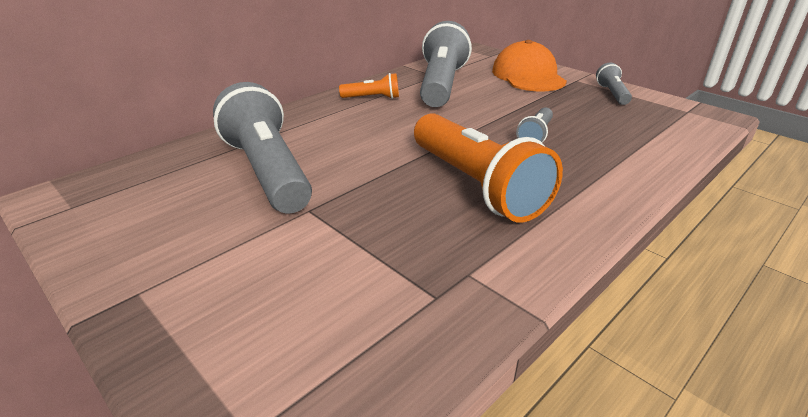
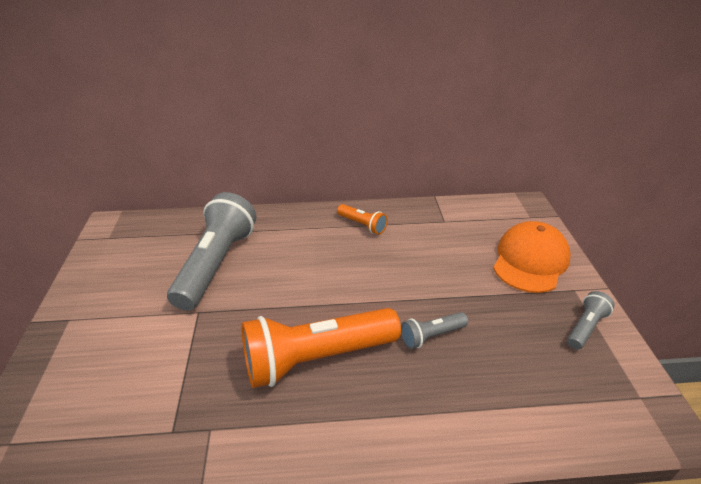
camera: 40 degrees right, 5 degrees up
orange flashlight [414,113,563,222] -> orange flashlight turned 60 degrees clockwise [241,308,401,388]
grey flashlight [420,21,472,107] -> none

